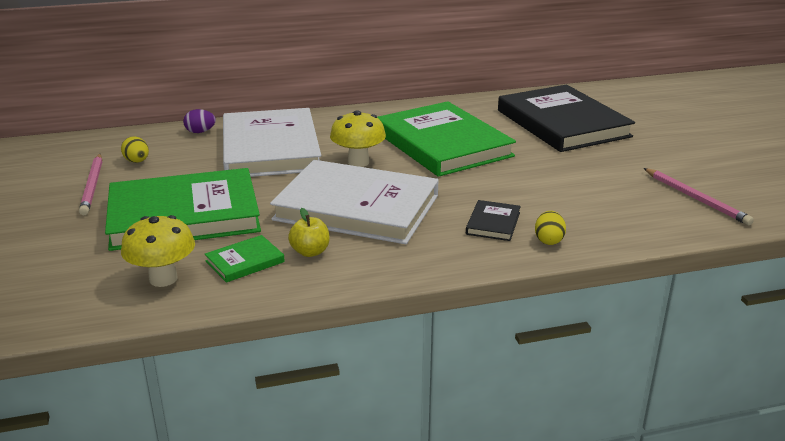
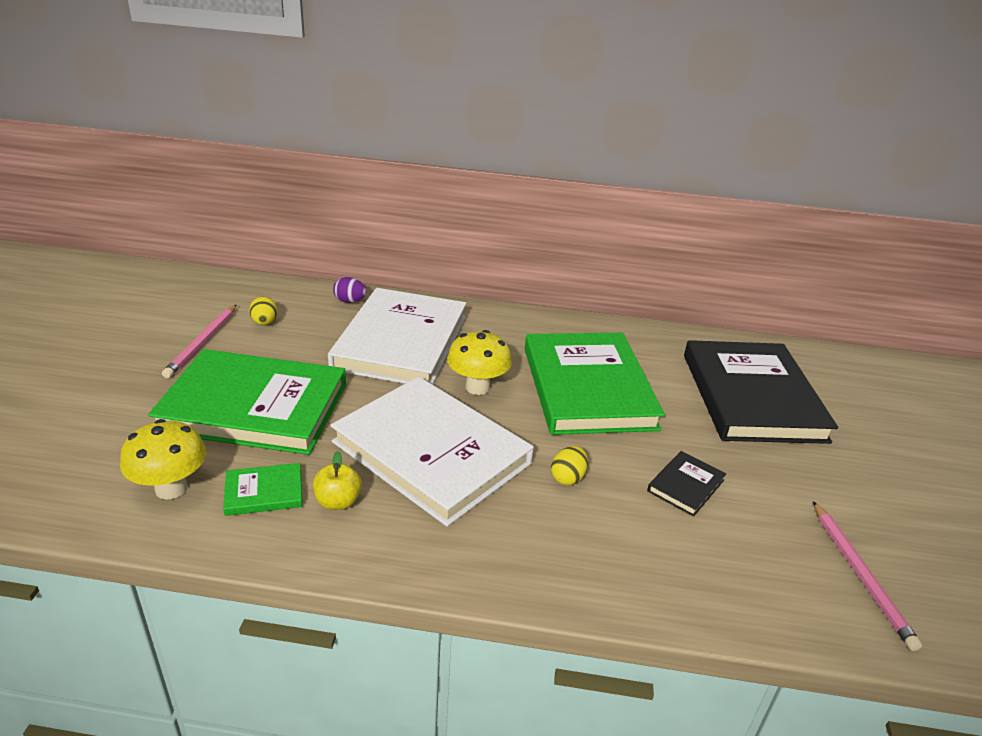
camera: 20 degrees right, 5 degrees up
black book [466,200,521,241] -> black book moved to [647,451,726,517]
yellow egg [535,211,566,245] -> yellow egg moved to [551,446,588,486]

